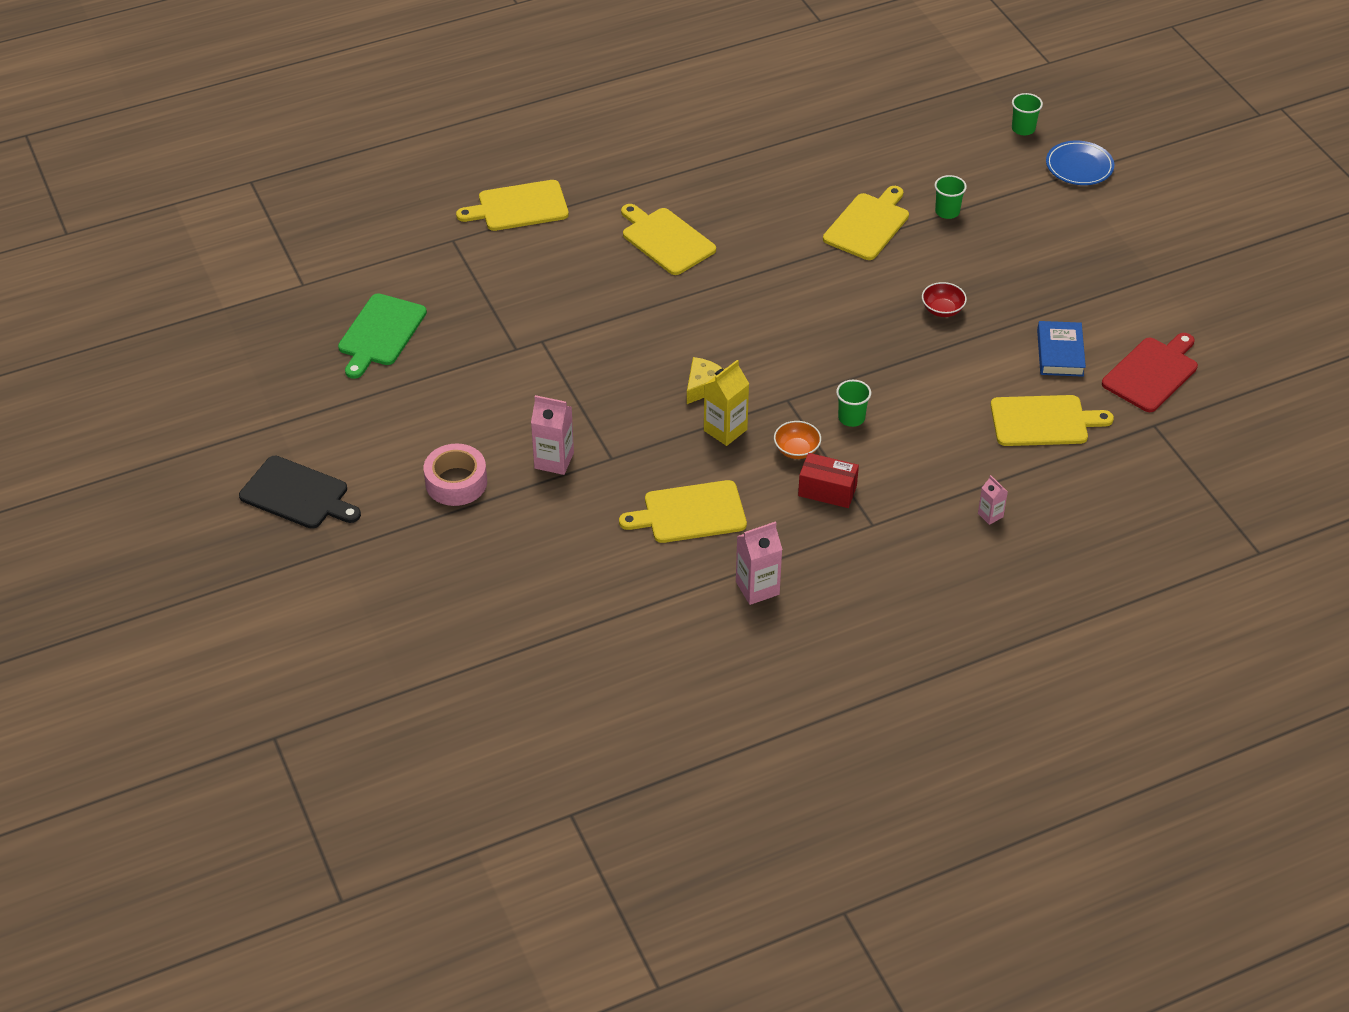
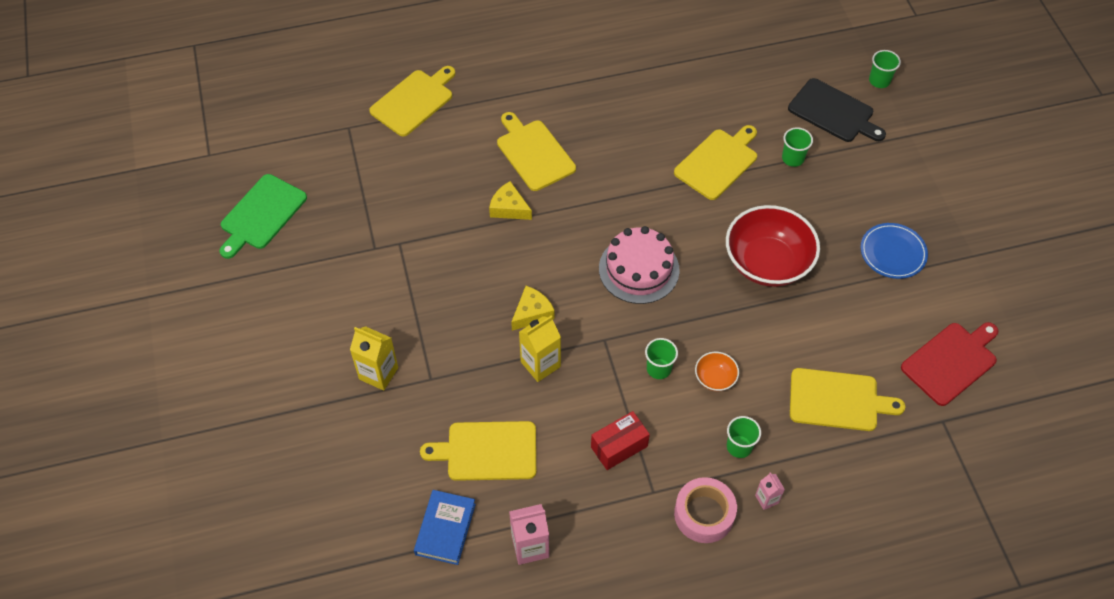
camera: 10 degrees right, 10 degrees up
black cutting board [239,456,361,529] -> black cutting board moved to [788,78,886,142]
pink tape [424,443,487,506] -> pink tape moved to [674,477,737,543]
yellow cutting board [456,180,569,231] -> yellow cutting board turned 135 degrees clockwise [369,66,455,137]
pink carton [531,395,574,475] -> yellow carton [350,326,398,391]
orange bowl [774,421,821,459] -> orange bowl moved to [695,352,739,391]
red box [798,453,859,508] -> red box turned 60 degrees counterclockwise [591,411,650,470]
red bowl [922,282,967,317] -> red bowl [726,205,820,287], size x2.23
blue book [1037,321,1086,377] -> blue book moved to [414,490,476,565]
blue plate [1046,141,1114,185] -> blue plate moved to [861,223,928,279]
none -> yellow cheese [489,181,532,220]
none -> pink cake [599,226,680,304]
none -> green cup [727,416,761,458]

